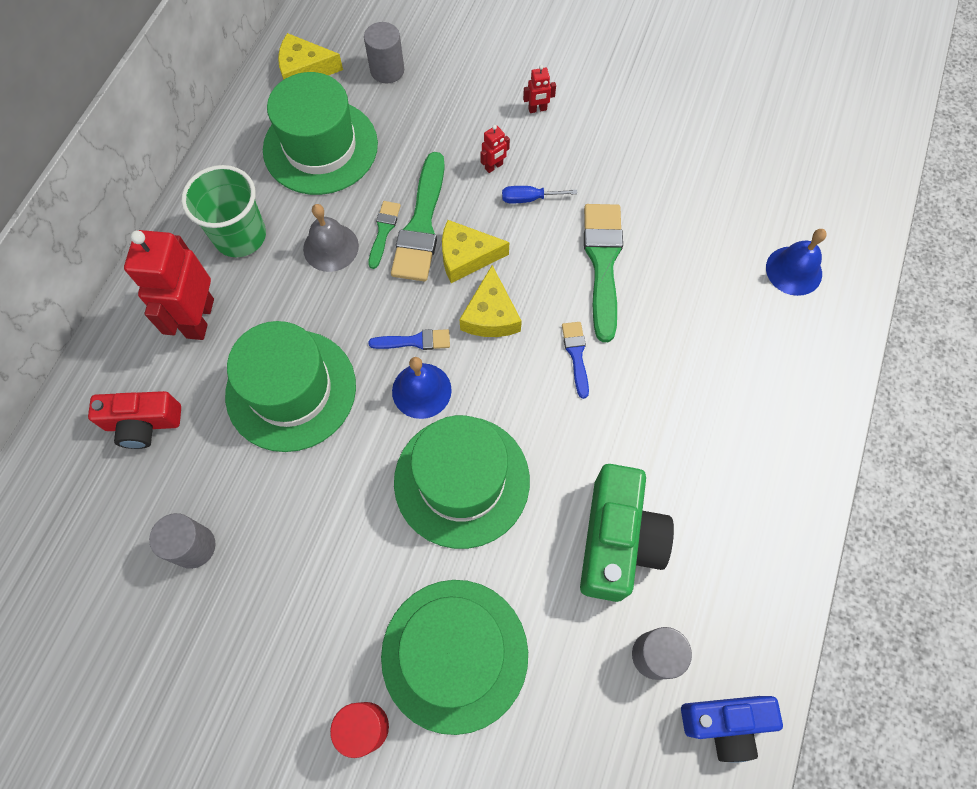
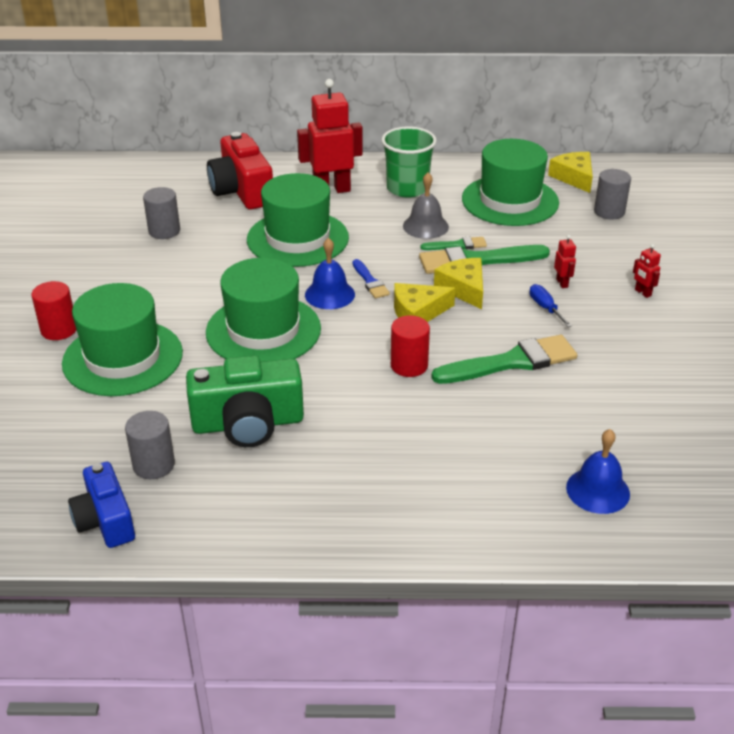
camera: 70 degrees right, 30 degrees down
red camera [88,391,181,449] -> red camera [207,132,273,210], size x1.51
red robot [480,125,510,173] -> red robot turned 135 degrees counterclockwise [554,235,576,288]
blue brush [562,322,589,399] -> red cylinder [391,315,430,377]

